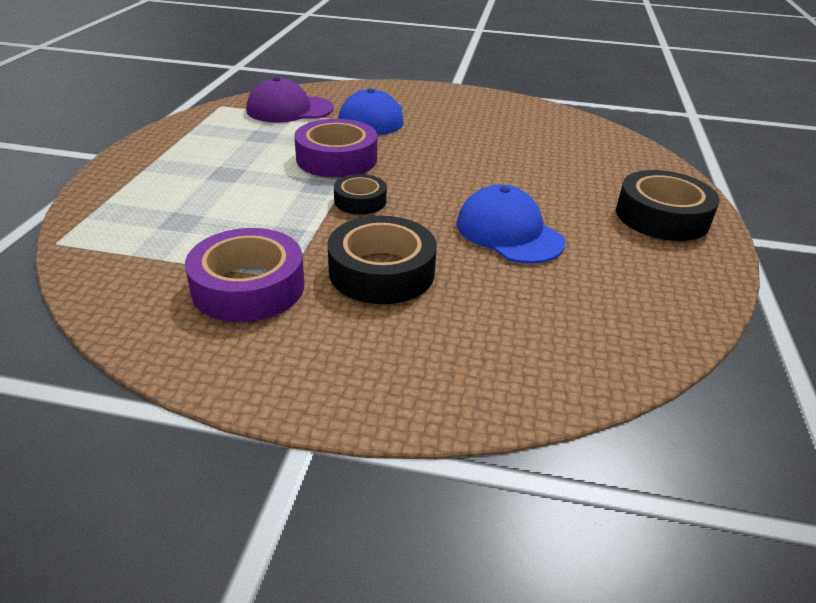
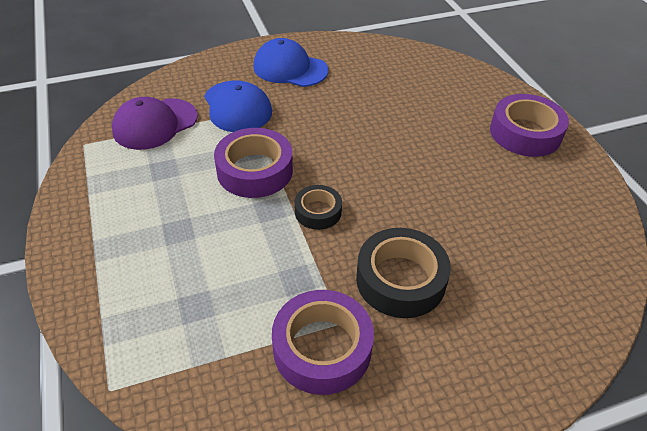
camera: 30 degrees left, 10 degrees up
blue cap [457,184,565,264] -> blue cap moved to [253,38,328,87]
black tape [616,170,719,241] -> purple tape [490,94,569,157]

